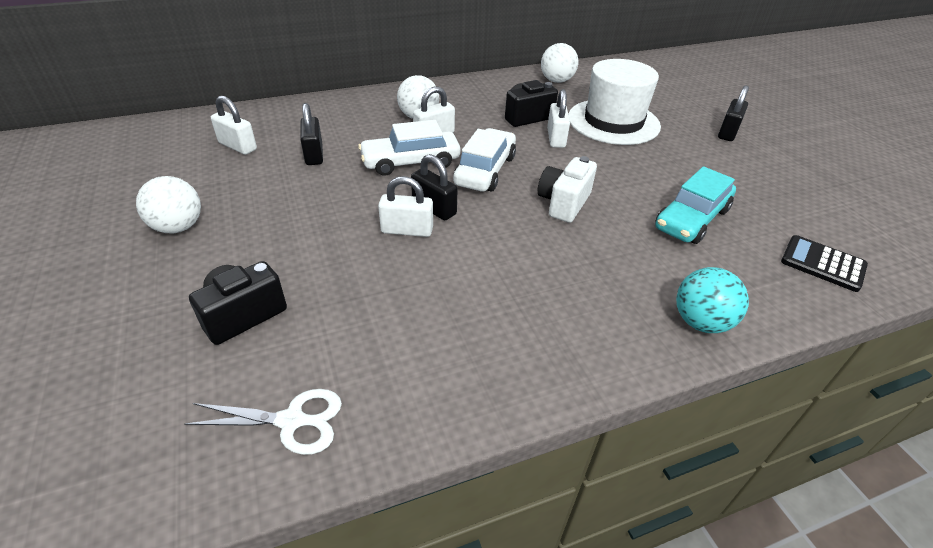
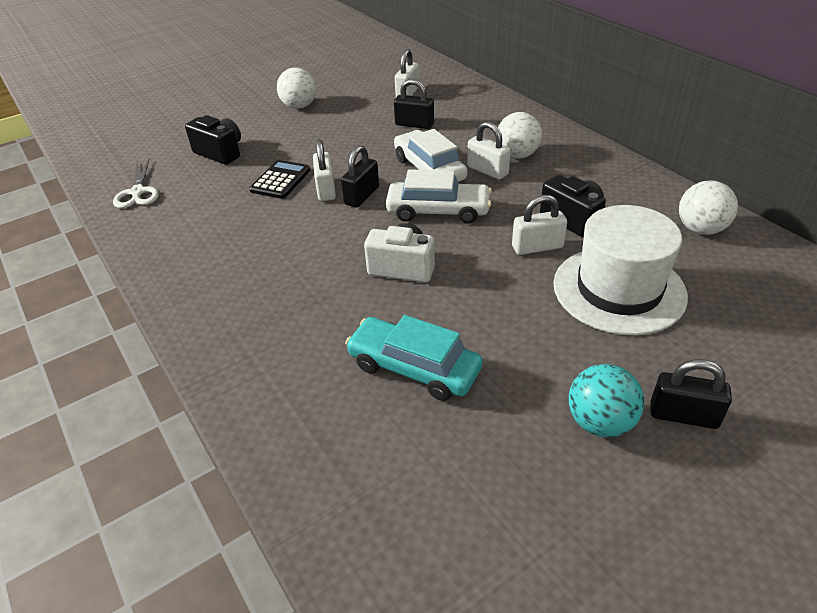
camera: 80 degrees right, 0 degrees up
black padlock [300,103,323,165] -> black padlock turned 45 degrees clockwise [394,79,434,129]
turquoise ball [676,267,749,333] -> turquoise ball moved to [569,364,644,437]
black calculator [781,235,868,292] -> black calculator moved to [249,160,310,199]

